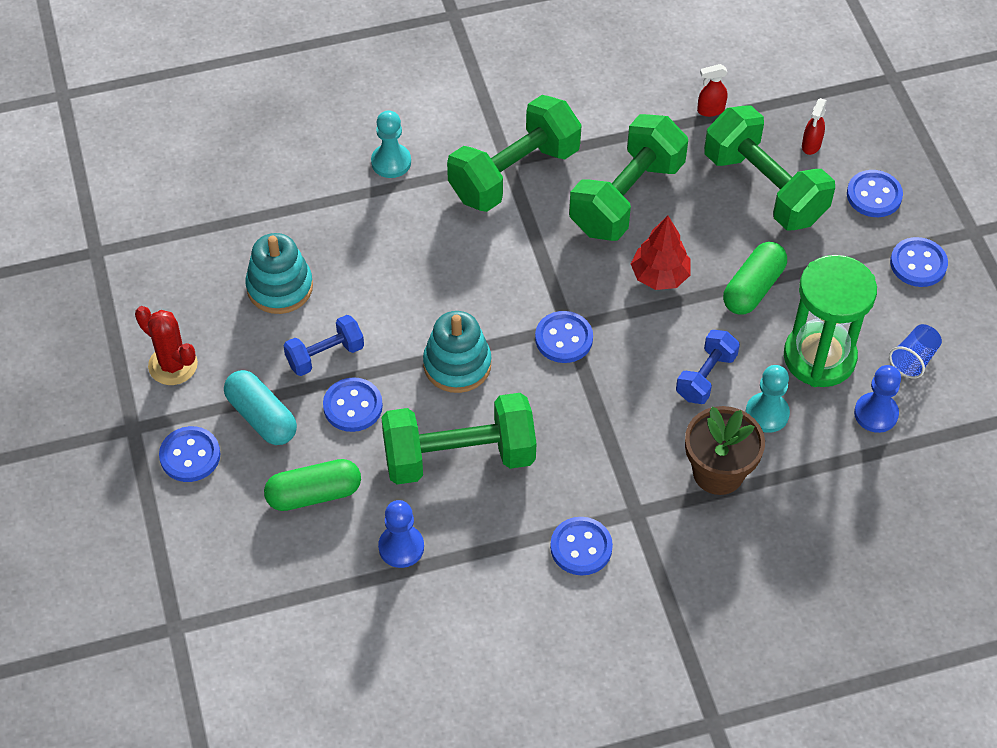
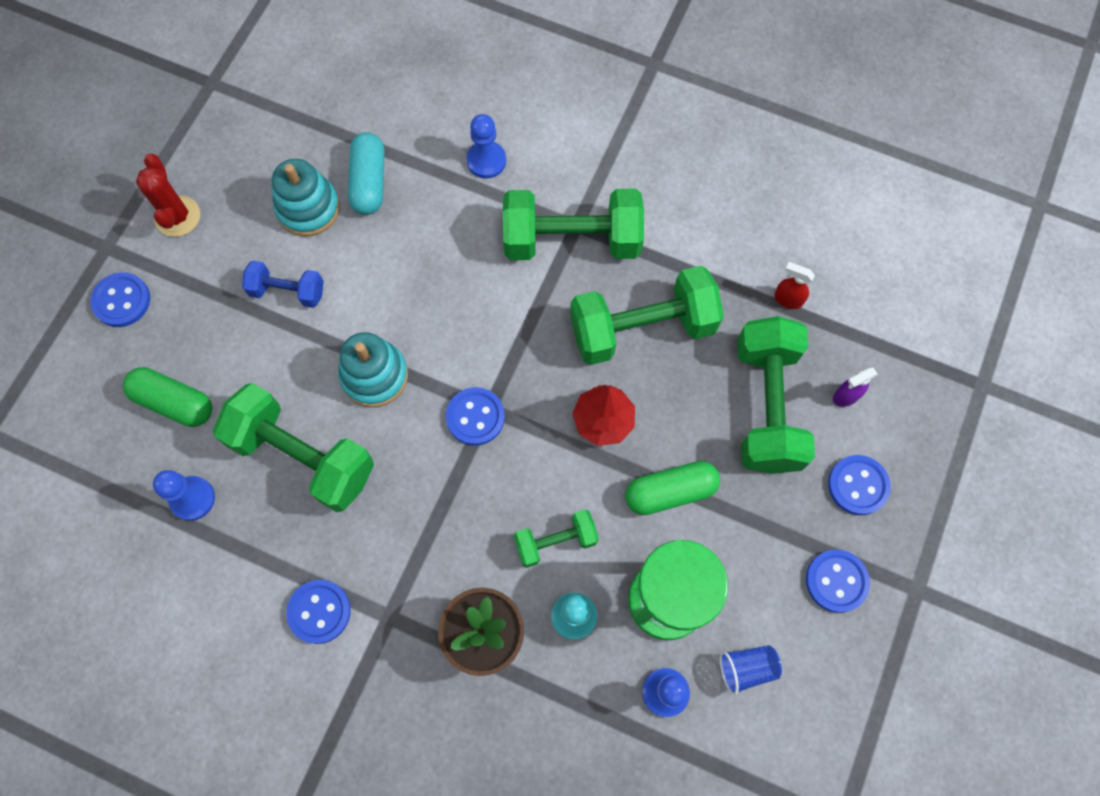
camera: 40 degrees right, 15 degrees up
turquoise capsule [224,370,297,445] -> turquoise capsule moved to [348,132,384,215]
blue button [323,377,383,432] -> none
turquoise pawn [371,110,411,178] -> blue pawn [466,114,506,179]
blue dumbbell [676,330,740,404] -> green dumbbell [514,509,599,568]
red spray bottle [802,98,827,155] -> purple spray bottle [833,368,878,407]

